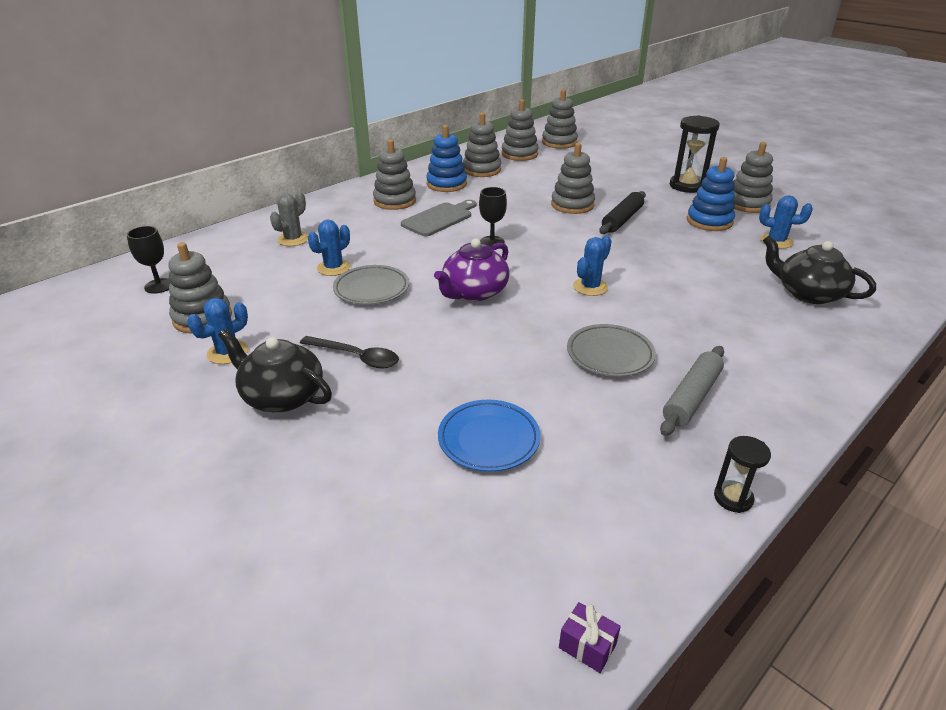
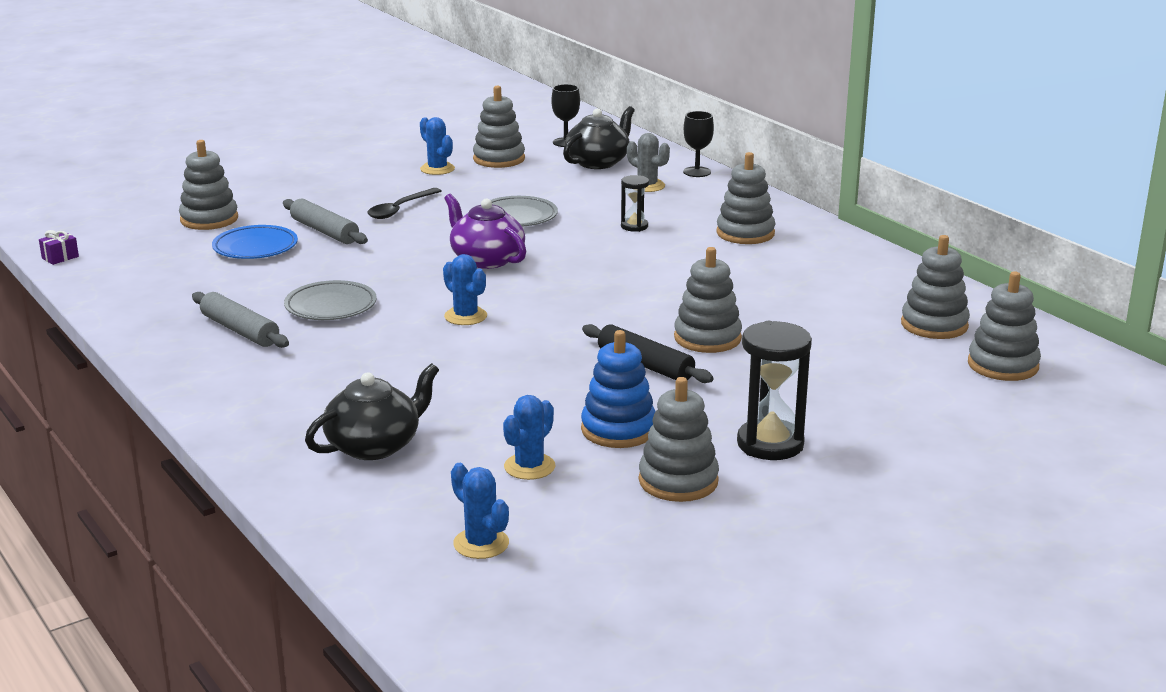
camera: 100 degrees right, 10 degrees down
black teapot [218,329,332,412] -> black teapot moved to [563,106,635,169]
blue cactus [308,219,350,276] -> blue cactus moved to [451,463,509,559]
grey cutting board [401,200,476,236] -> none
blue stacking toy [426,125,467,192] -> none
grey stacking toy [463,113,501,177] -> grey stacking toy moved to [179,140,238,230]
black goblet [479,187,507,247] -> black goblet moved to [683,111,714,177]
black hourglass [714,436,771,513] -> black hourglass moved to [621,175,649,232]
none -> grey rolling pin [283,198,368,244]

